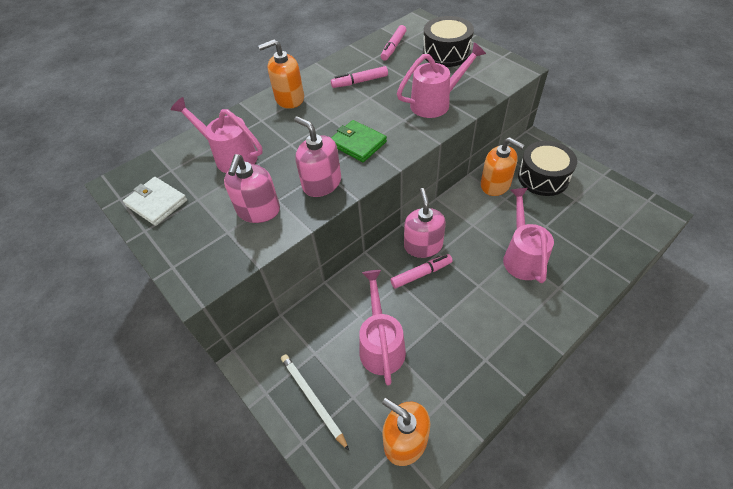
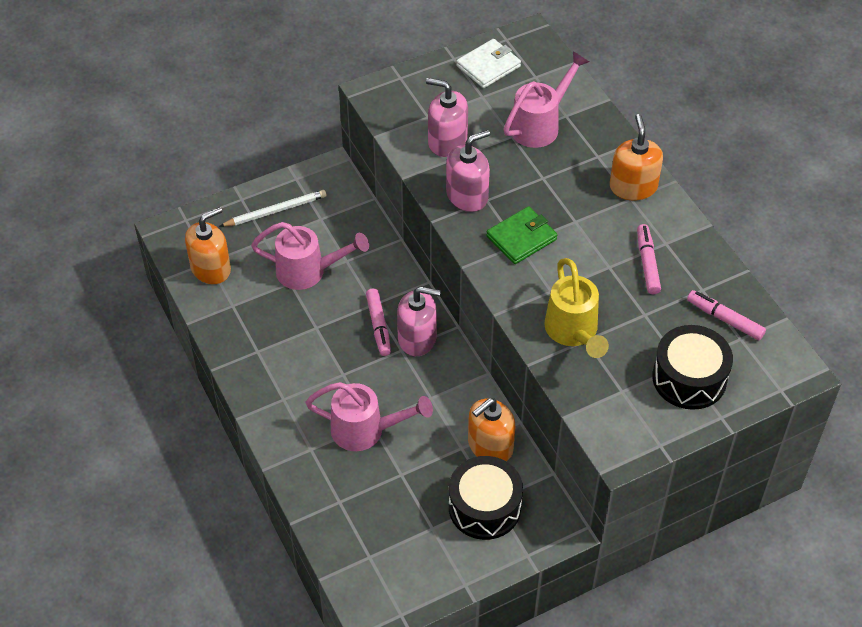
camera: 100 degrees right, 0 degrees up
pink watering can [397,42,486,118] -> yellow watering can [544,258,609,358]

